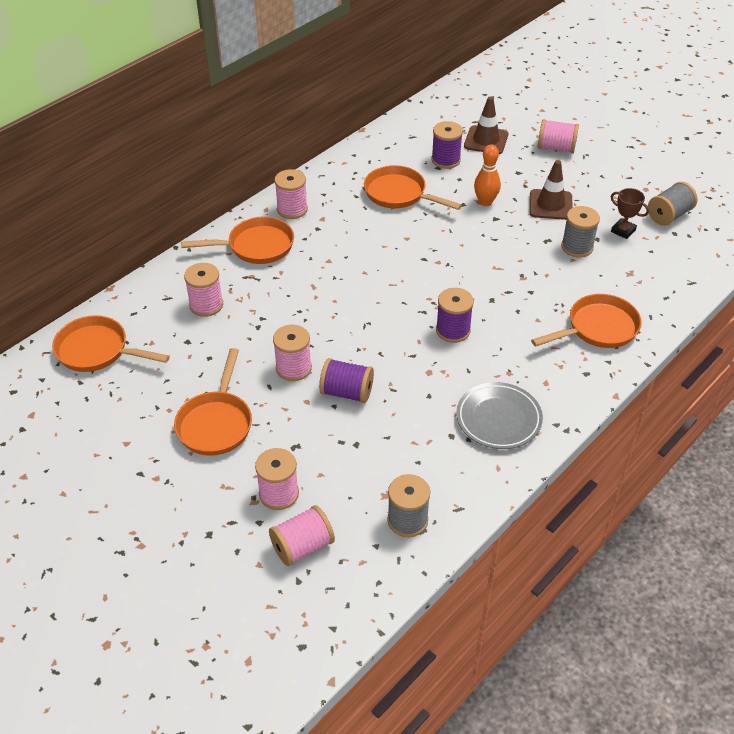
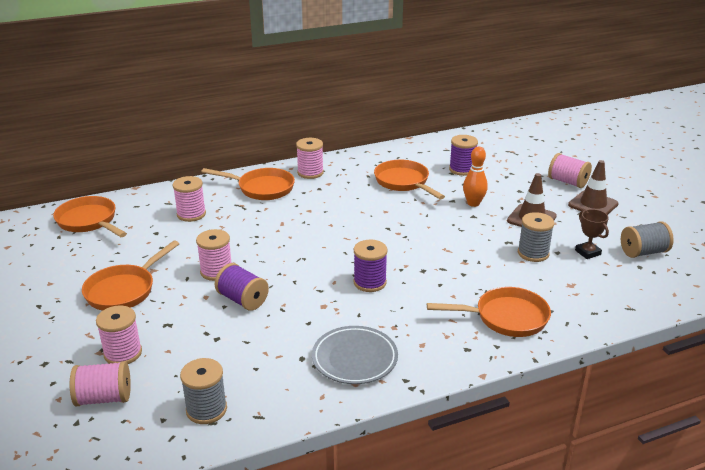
camera: 25 degrees right, 15 degrees down
brown traffic cone [464,96,508,154] -> brown traffic cone moved to [568,160,619,215]

